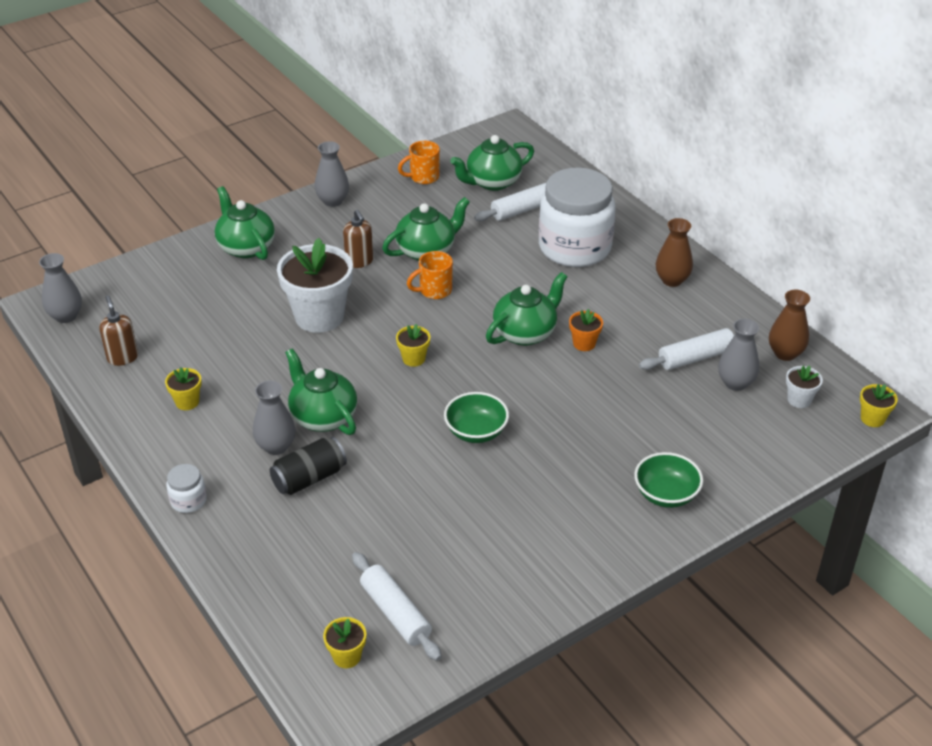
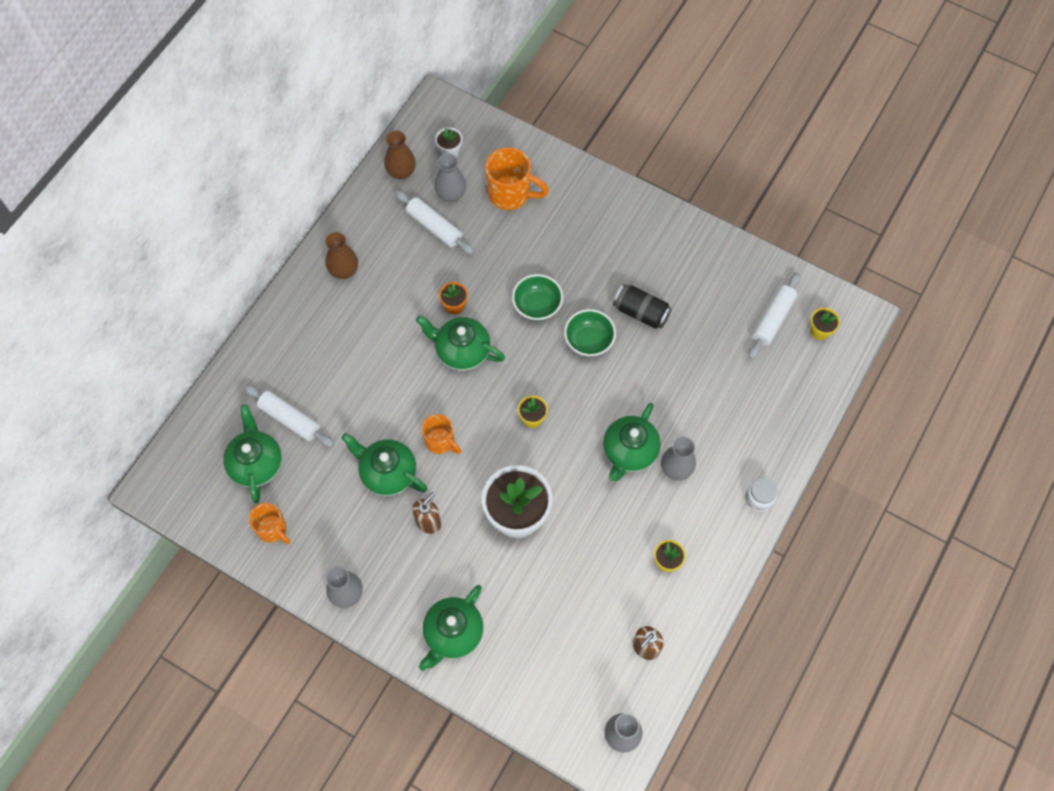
camera: 115 degrees left, 25 degrees up
black can [270,437,347,495] -> black can moved to [613,284,672,329]
green teapot [450,135,534,191] -> green teapot turned 135 degrees counterclockwise [223,405,282,503]
white jar [539,168,616,267] -> none
green bowl [634,452,703,508] -> green bowl moved to [512,274,563,321]
yellow flower pot [860,384,898,427] -> none
none -> orange mug [485,147,549,210]

